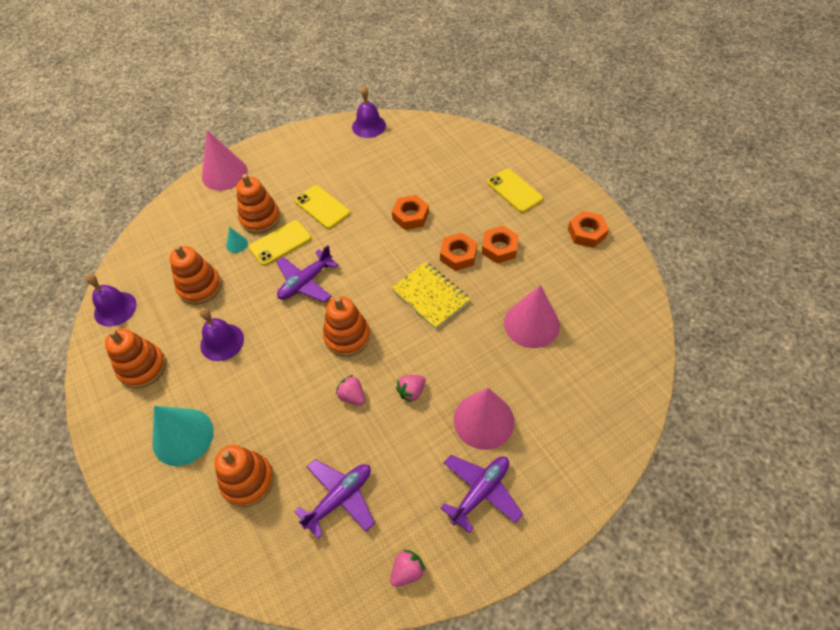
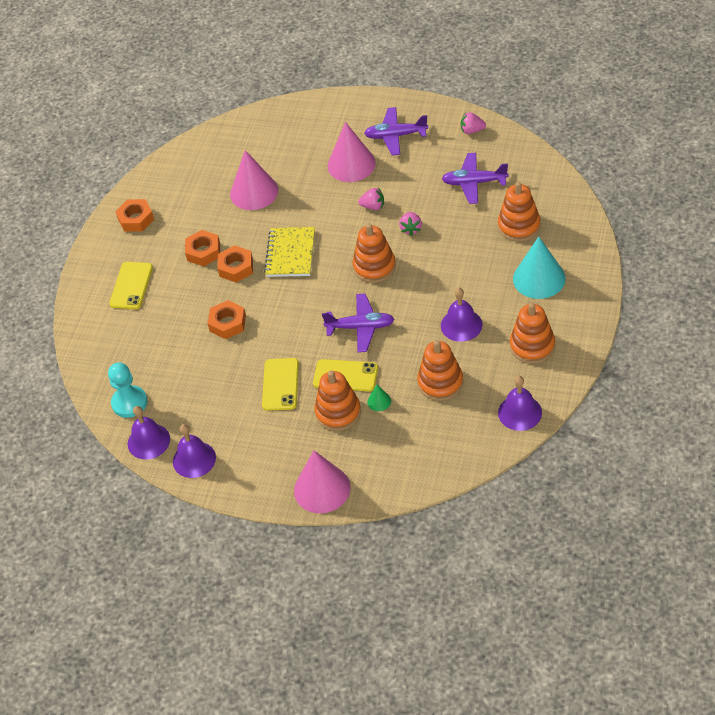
camera: 130 degrees left, 5 degrees down
turquoise cone [226,227,248,253] -> green cone [367,384,391,411]
none -> turquoise pawn [108,363,148,418]
none -> purple bell [173,424,216,478]

